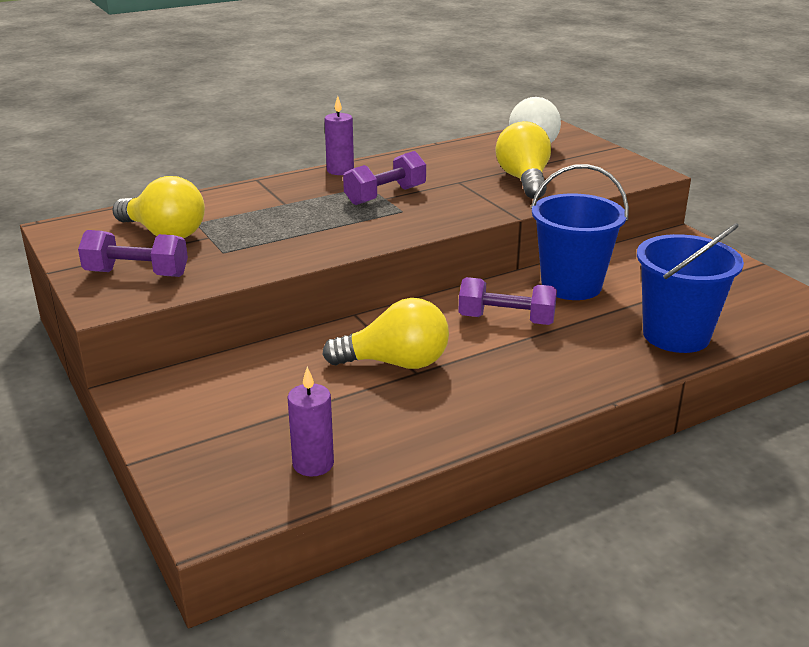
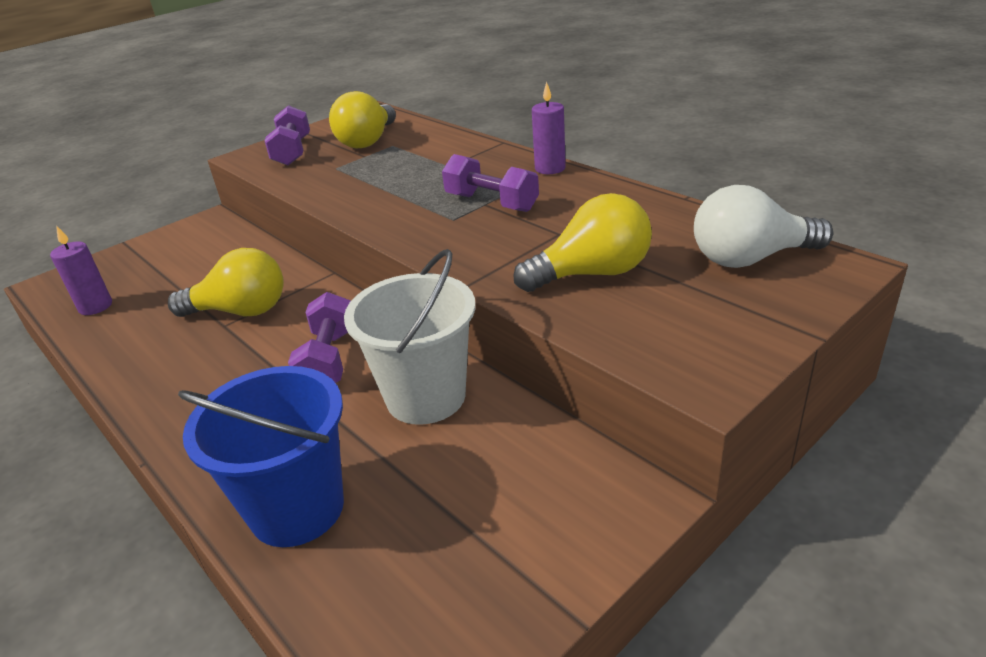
camera: 80 degrees right, 5 degrees up
yellow light bulb [322,298,449,369] -> yellow light bulb turned 75 degrees counterclockwise [168,248,284,317]
blue bucket [531,164,629,300] -> white bucket [344,249,475,425]

